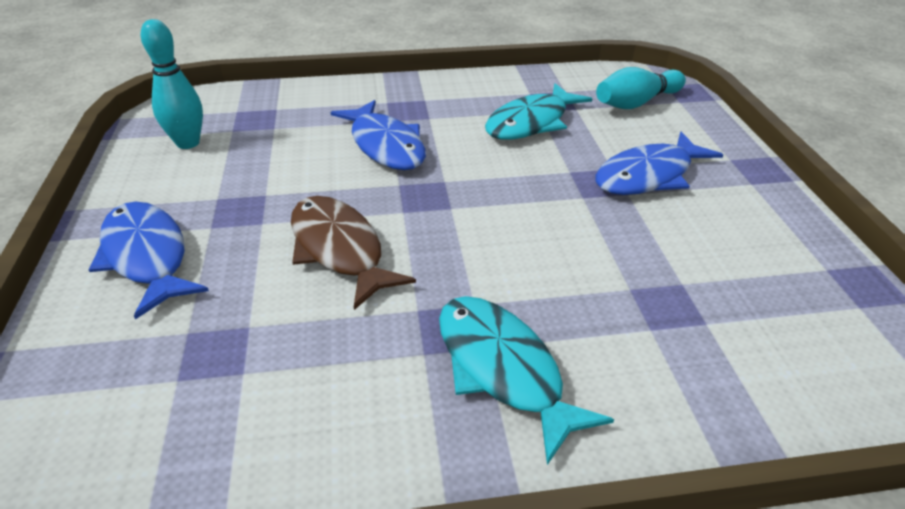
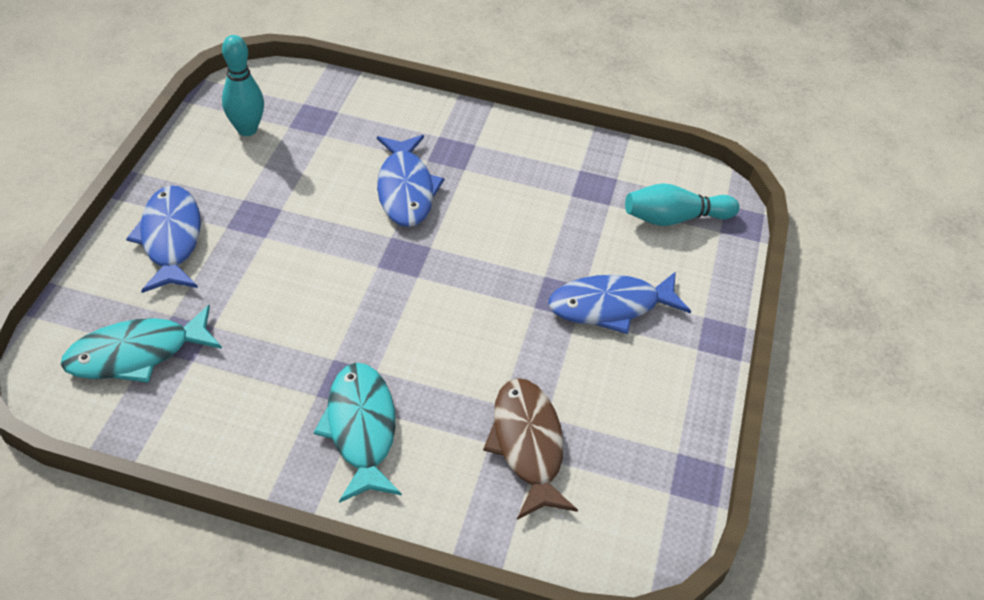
camera: 20 degrees right, 10 degrees up
brown fish [291,196,416,310] -> brown fish moved to [483,378,578,520]
turquoise fish [485,83,592,140] -> turquoise fish moved to [61,305,222,383]

